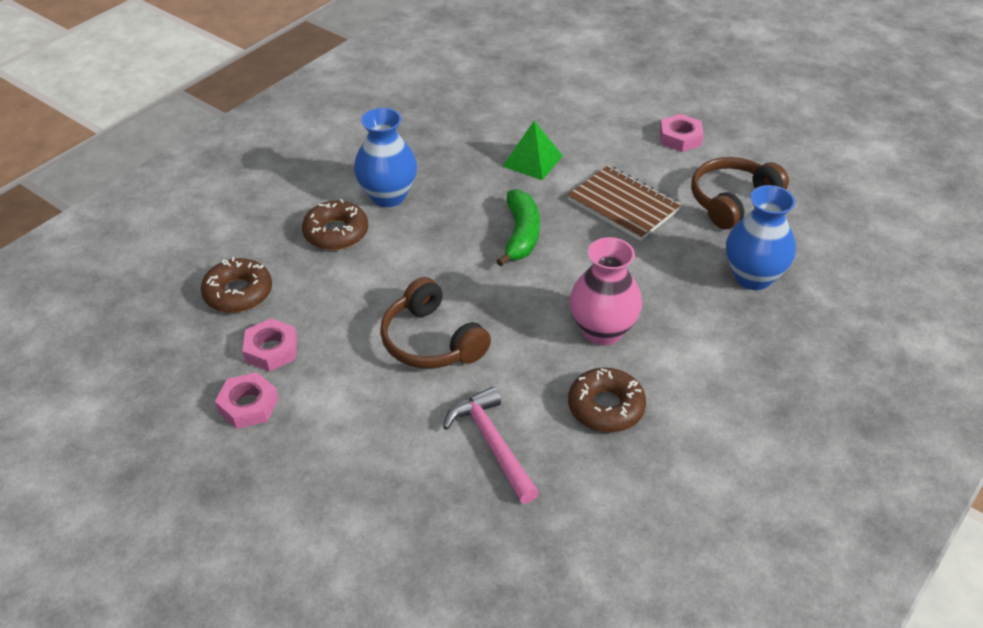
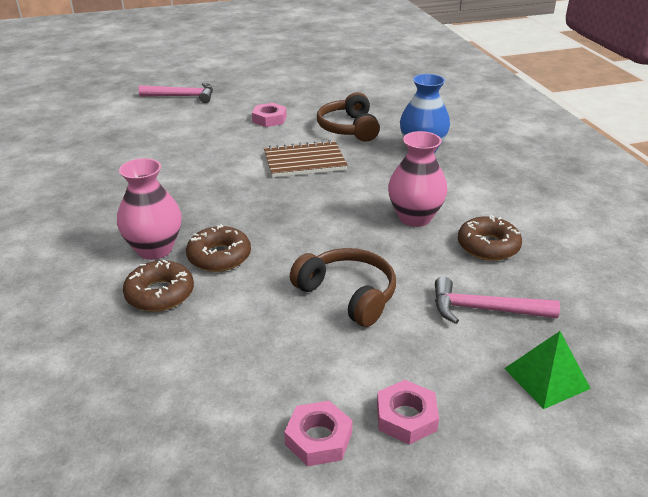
camera: 55 degrees left, 10 degrees down
brown donut [201,257,272,313] -> brown donut moved to [186,224,251,272]
pink nut [242,318,297,372] -> pink nut moved to [377,380,439,445]
blue vase [354,108,417,207] -> pink vase [117,158,182,260]
brown headphones [380,277,491,369] -> brown headphones turned 135 degrees counterclockwise [290,248,396,327]
green banana [497,189,540,266] -> none
green pyramid [502,121,563,180] -> green pyramid moved to [504,331,591,409]
none -> pink hammer [139,83,213,103]

